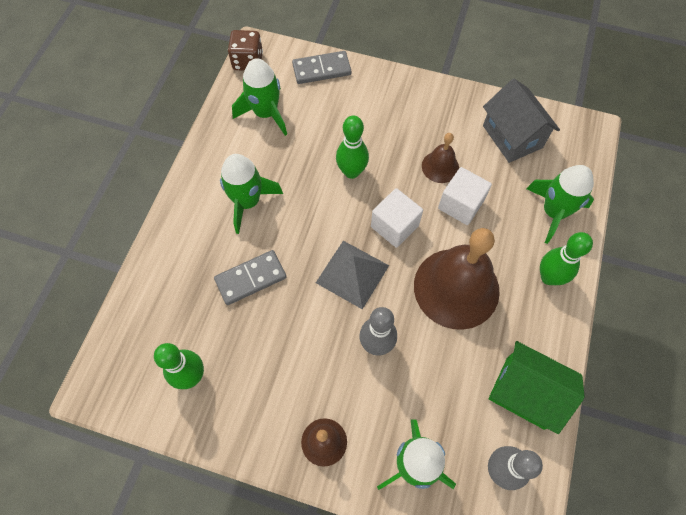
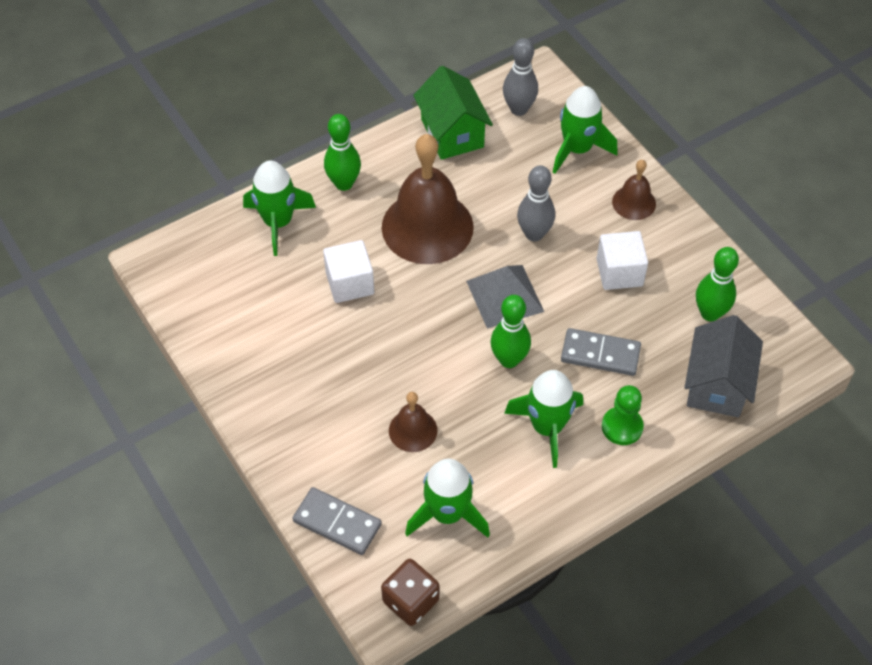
camera: 140 degrees left, 10 degrees down
green bowling pin [336,116,369,179] -> green bowling pin moved to [490,295,531,368]
white cube [371,188,423,248] -> white cube moved to [597,231,648,290]
brown bell [422,133,459,183] -> brown bell moved to [389,392,438,452]
grey house [483,79,560,163] -> grey house moved to [685,315,763,417]
none -> green pawn [602,385,644,445]

